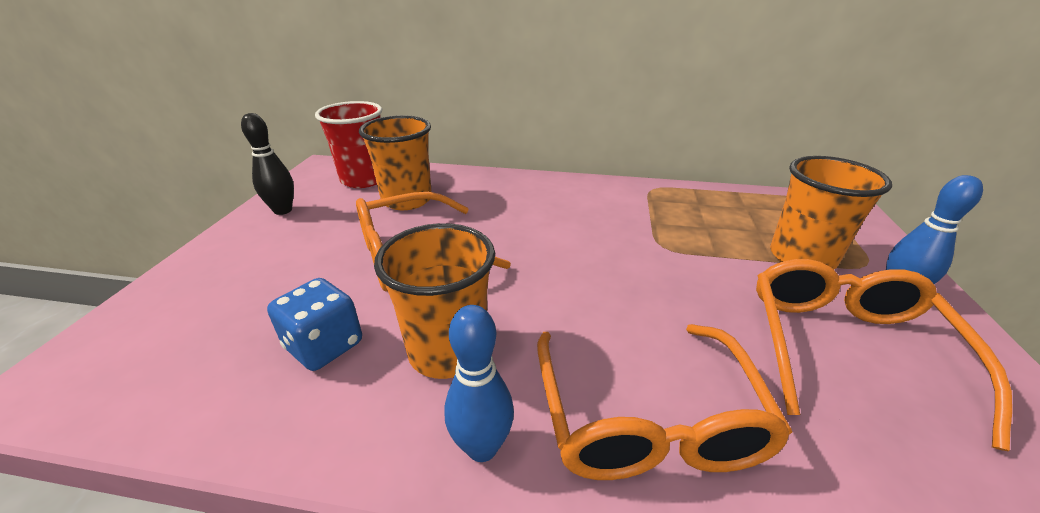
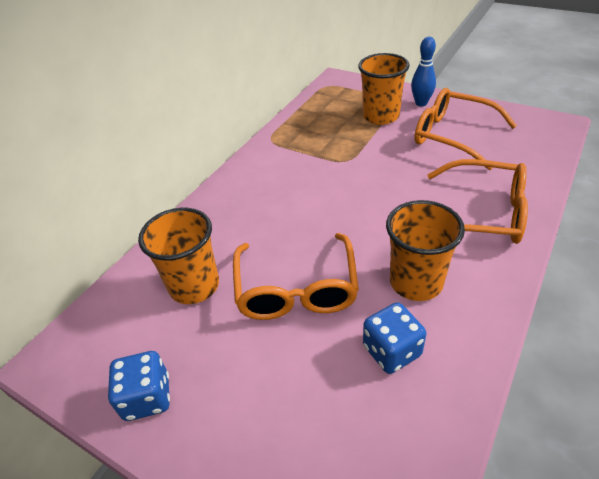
camera: 65 degrees left, 10 degrees up
black bowling pin [241,113,294,215] -> blue dice [108,351,170,421]
red cup [315,101,382,188] -> none
blue bowling pin [444,305,514,462] -> none

